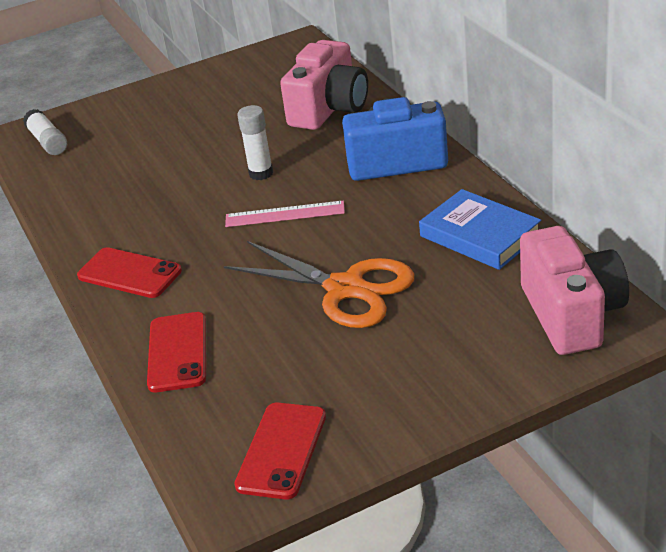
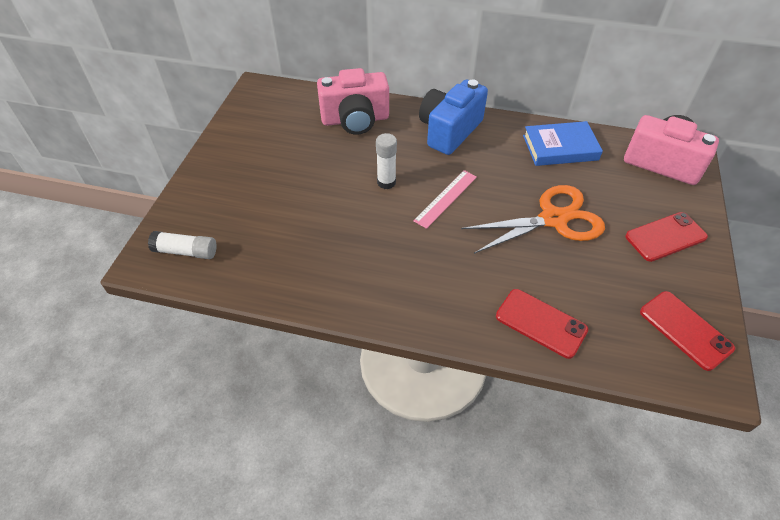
camera: 55 degrees left, 15 degrees up
red phone [77,247,182,298] -> red phone moved to [625,212,708,262]
pink camera [280,40,368,130] -> pink camera turned 105 degrees clockwise [317,68,389,135]

